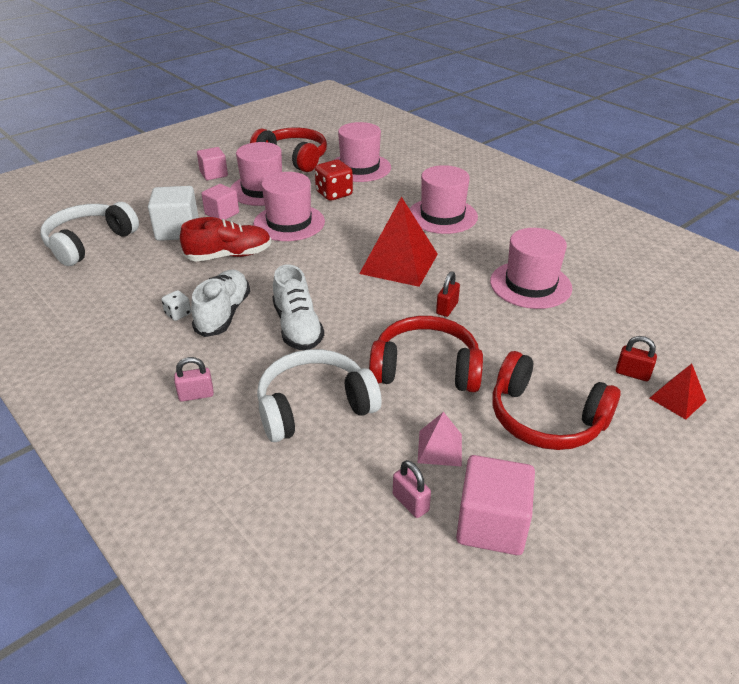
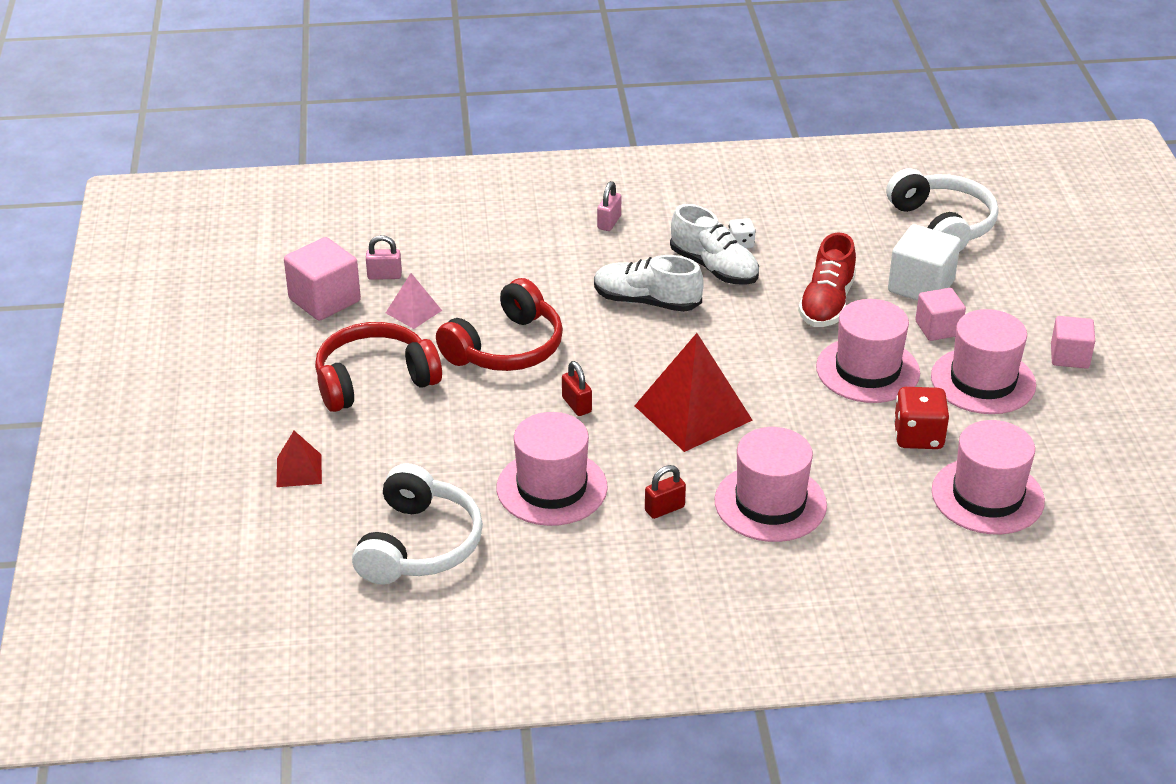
camera: 125 degrees right, 0 degrees up
red headphones [250,128,327,172] -> none
white headphones [257,349,382,442] -> white headphones moved to [352,463,483,585]
red padlock [616,336,657,381] -> red padlock moved to [645,465,686,519]

